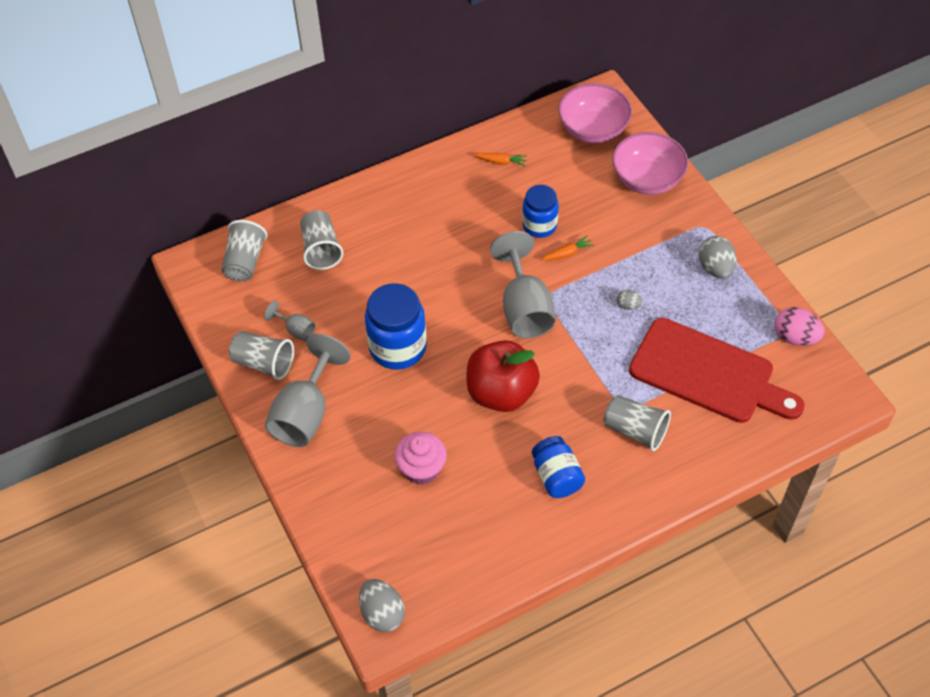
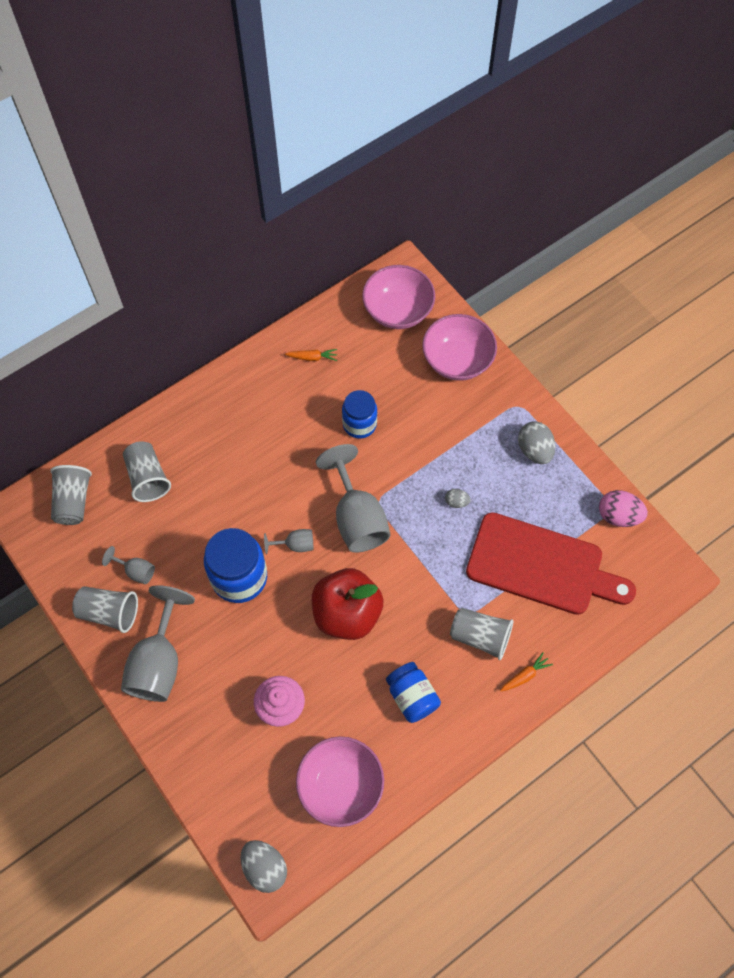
camera: 10 degrees left, 10 degrees up
orange carrot [541,235,594,261] -> orange carrot moved to [500,652,553,691]
none -> grey goblet [264,529,314,554]
none -> pink bowl [296,736,384,827]

